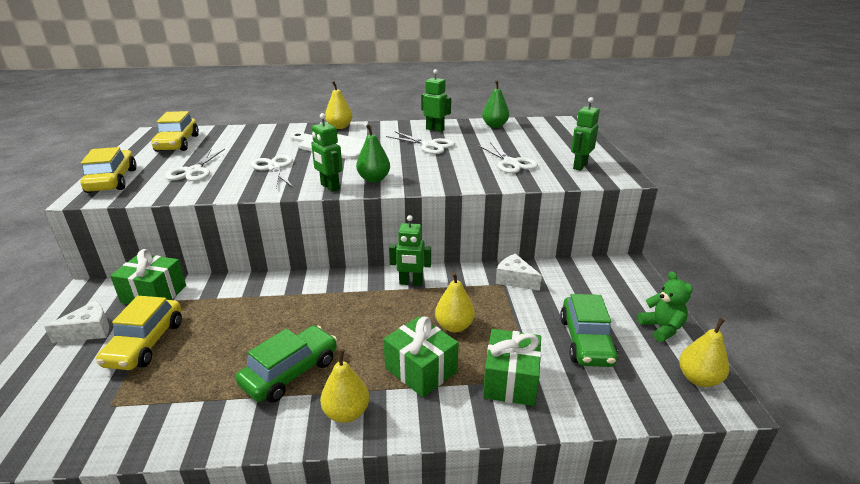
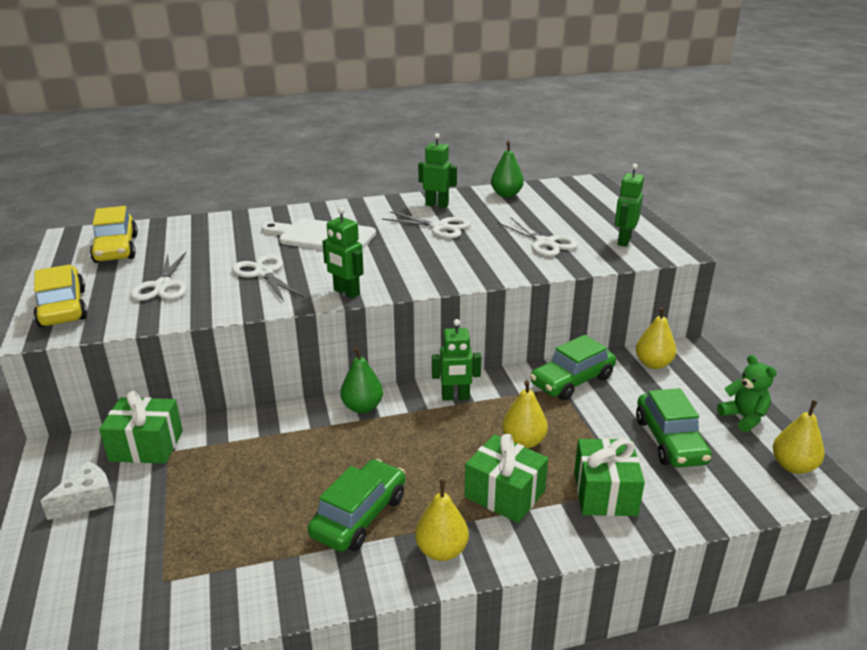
camera: 10 degrees left, 0 degrees up
yellow car [96,296,182,370] -> none
yellow pear [325,81,352,129] -> yellow pear moved to [636,307,676,369]
green pear [356,124,390,183] -> green pear moved to [340,347,383,413]
white cheese [496,254,542,291] -> green car [530,335,616,400]

